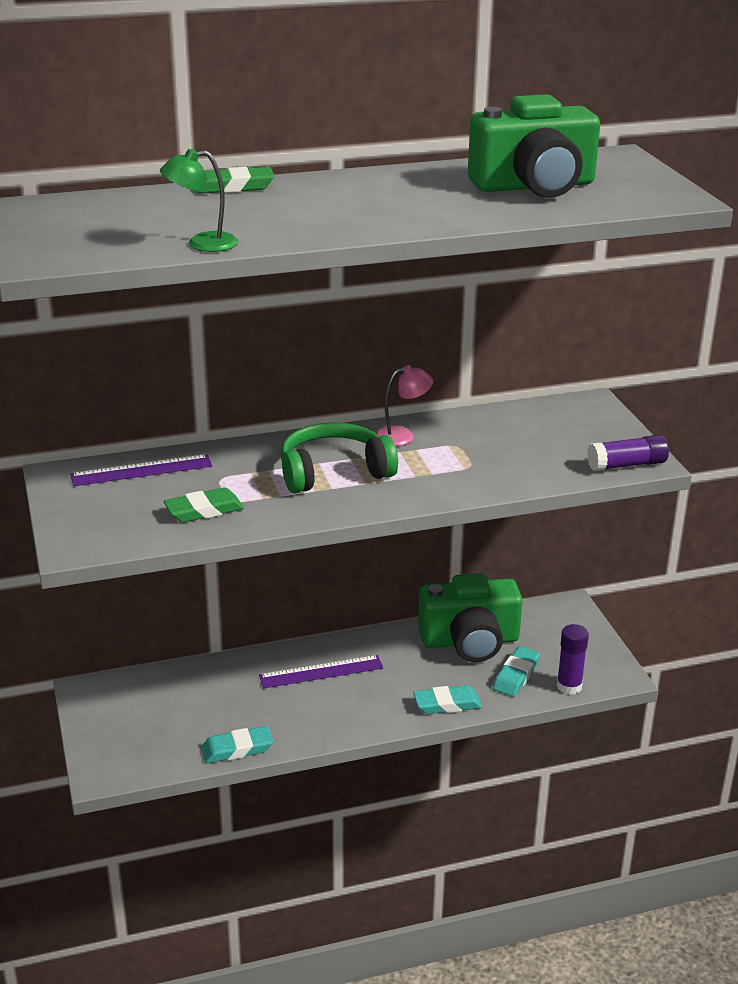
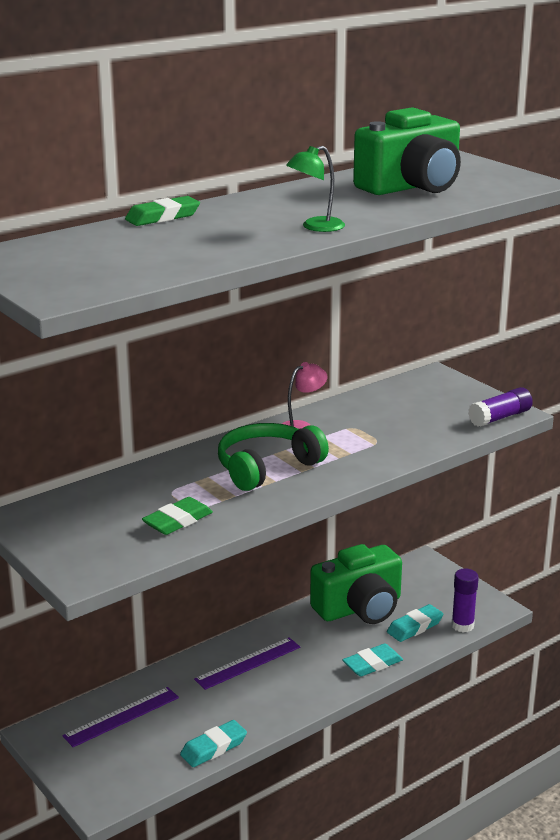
camera: 20 degrees left, 5 degrees down
purple ruler [70,454,212,486] -> purple ruler moved to [63,687,179,747]
green lamp [160,149,238,252] -> green lamp moved to [286,146,345,232]
turquoise eraser [493,646,540,697] -> turquoise eraser turned 45 degrees clockwise [387,604,443,642]

